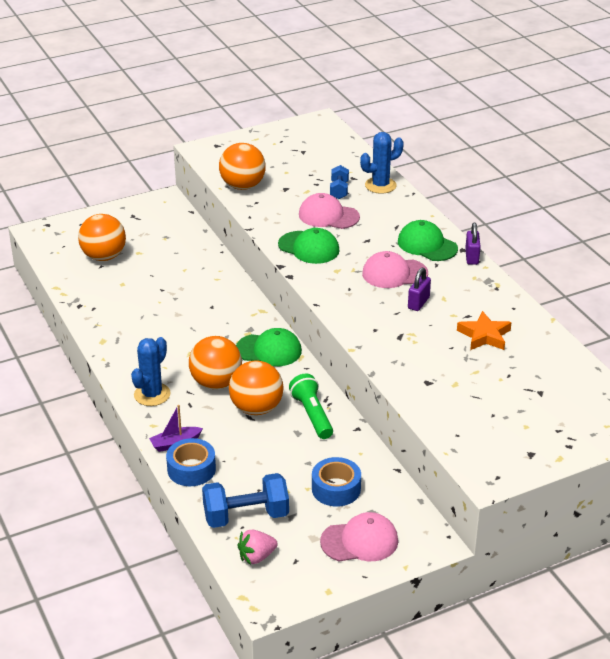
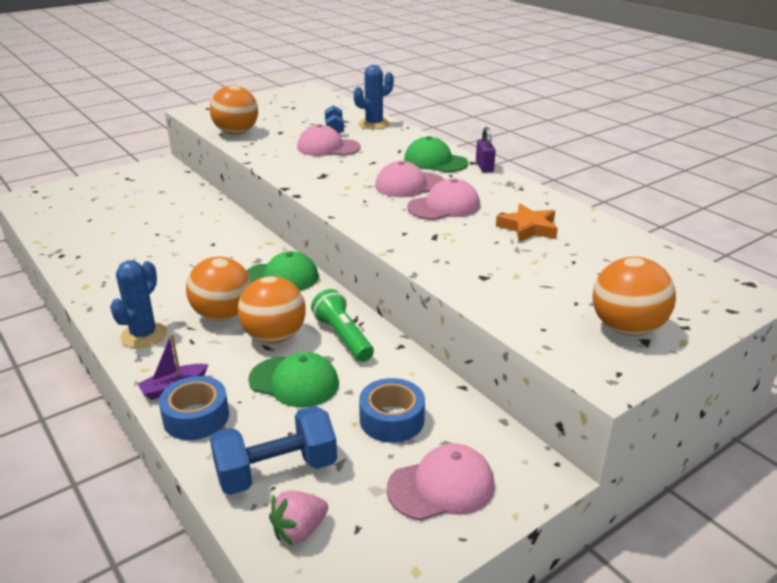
camera: 10 degrees left, 5 degrees down
orange ball [78,214,126,261] -> orange ball moved to [592,257,676,336]
green cap [278,228,340,264] -> green cap moved to [248,352,339,407]
purple padlock [408,268,431,311] -> pink cap [407,178,480,220]

